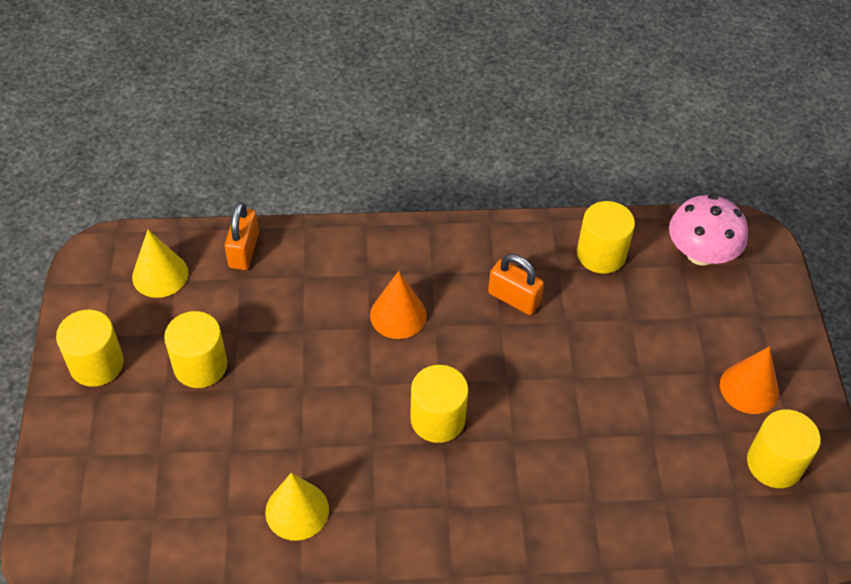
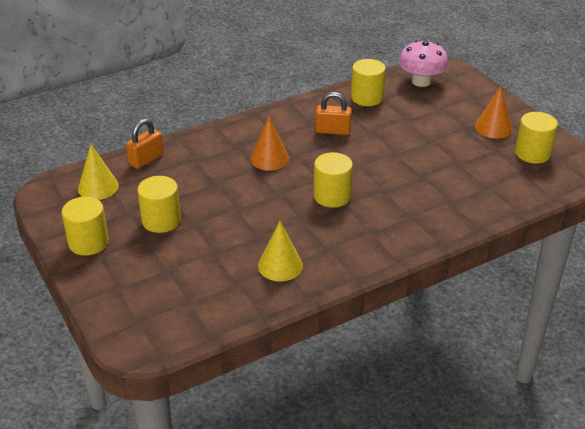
camera: 25 degrees left, 15 degrees down
orange padlock [225,202,259,270] -> orange padlock turned 60 degrees clockwise [126,119,164,169]

